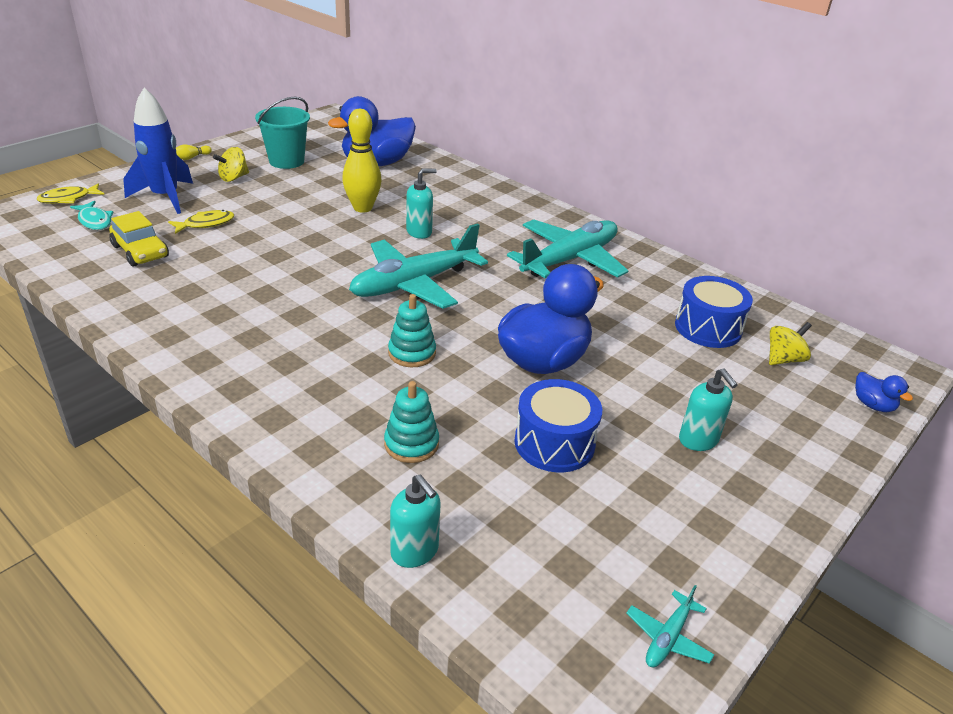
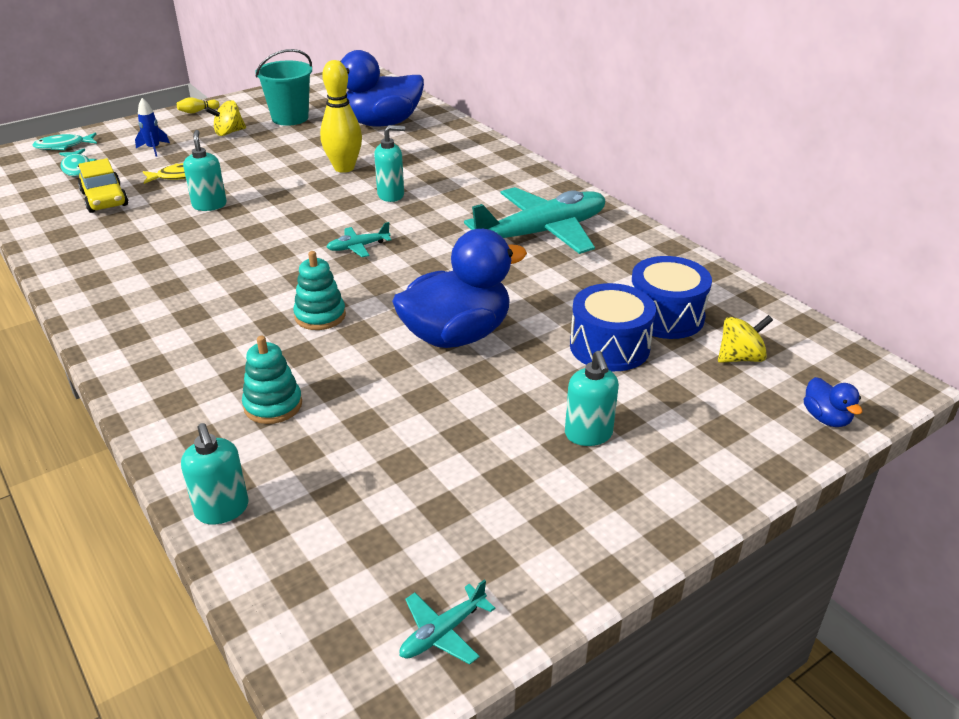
camera: 15 degrees right, 0 degrees up
yellow fish [37,184,104,204] -> turquoise fish [32,133,97,150]
blue rocket [123,87,193,214] -> blue rocket [135,98,170,156], size x0.47
turquoise plane [349,223,488,309] -> turquoise plane [327,222,391,257], size x0.41
blue drum [514,379,602,472] -> blue drum moved to [570,283,656,371]
none -> turquoise soap dispenser [183,130,227,211]

